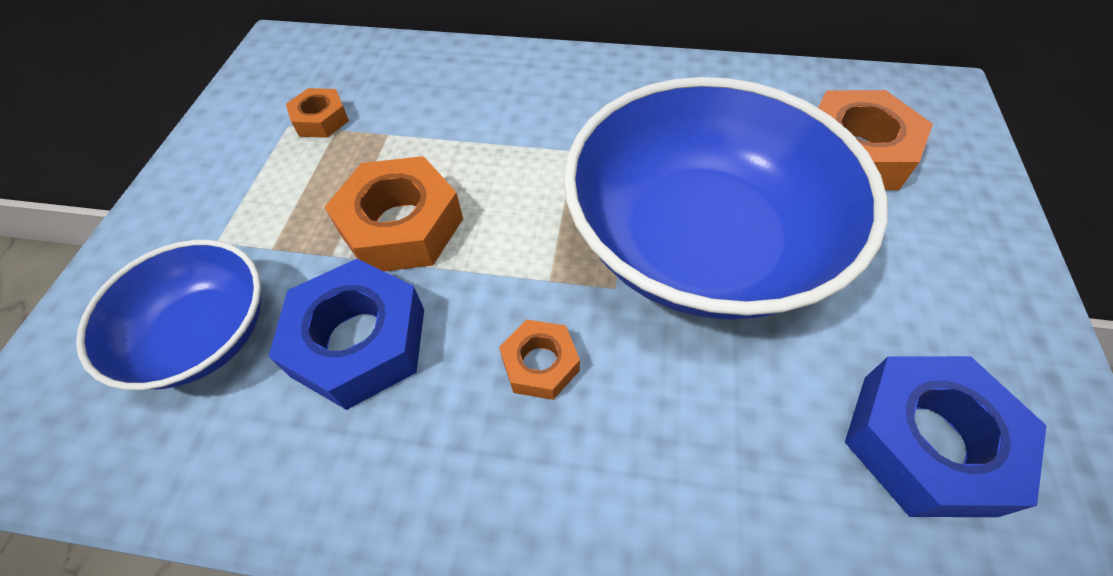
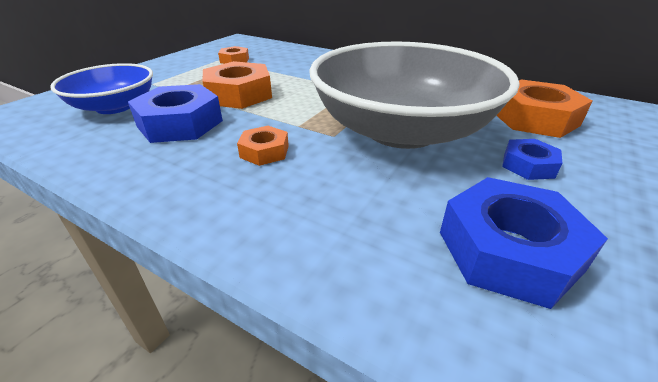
camera: 20 degrees right, 20 degrees down
blue bowl [564,77,888,320] -> grey bowl [309,41,520,149]
none -> blue nut [502,139,562,180]

